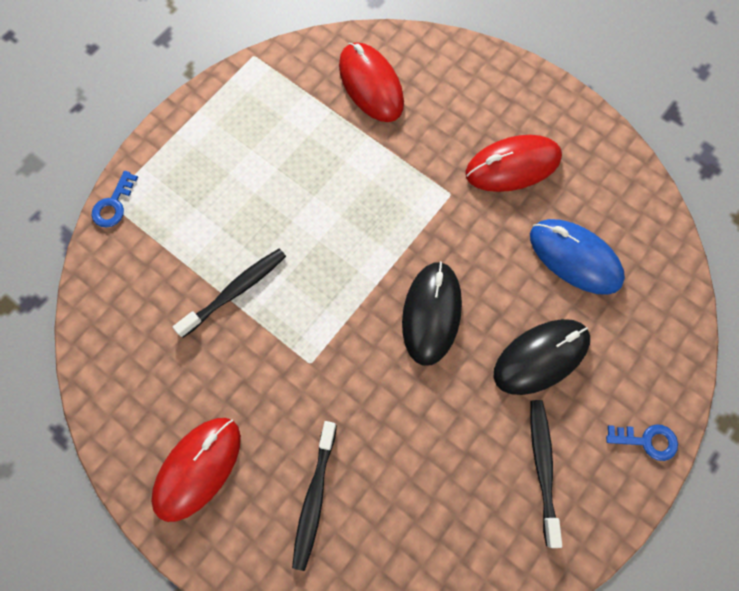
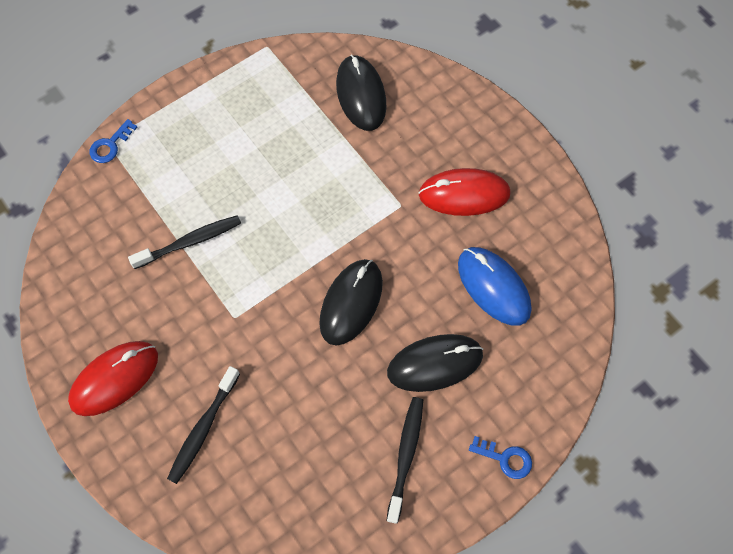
camera: 15 degrees right, 5 degrees down
red mouse [339,42,404,122] -> black mouse [336,54,387,131]

